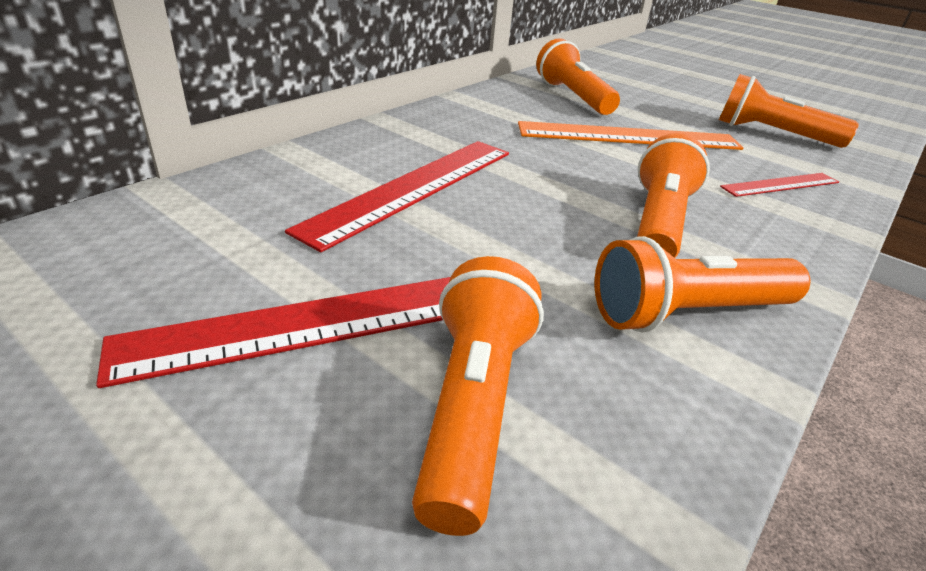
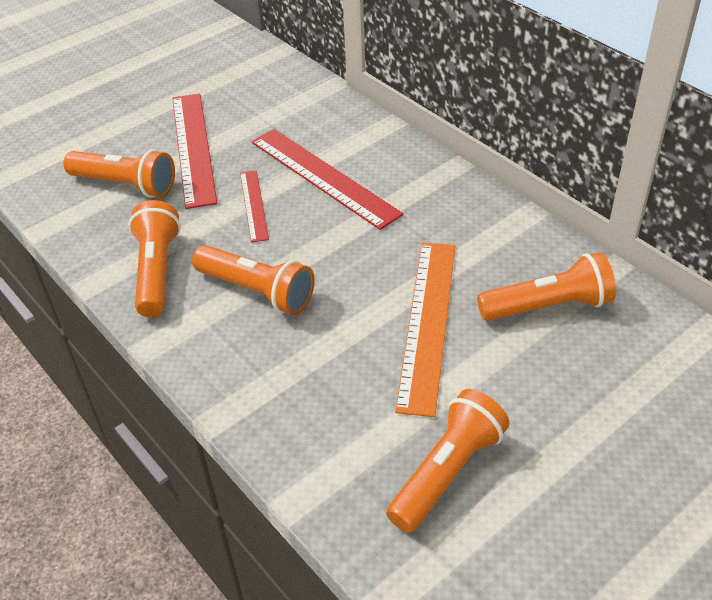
camera: 105 degrees right, 10 degrees up
red ruler [720,173,839,197] -> red ruler moved to [240,170,269,243]

